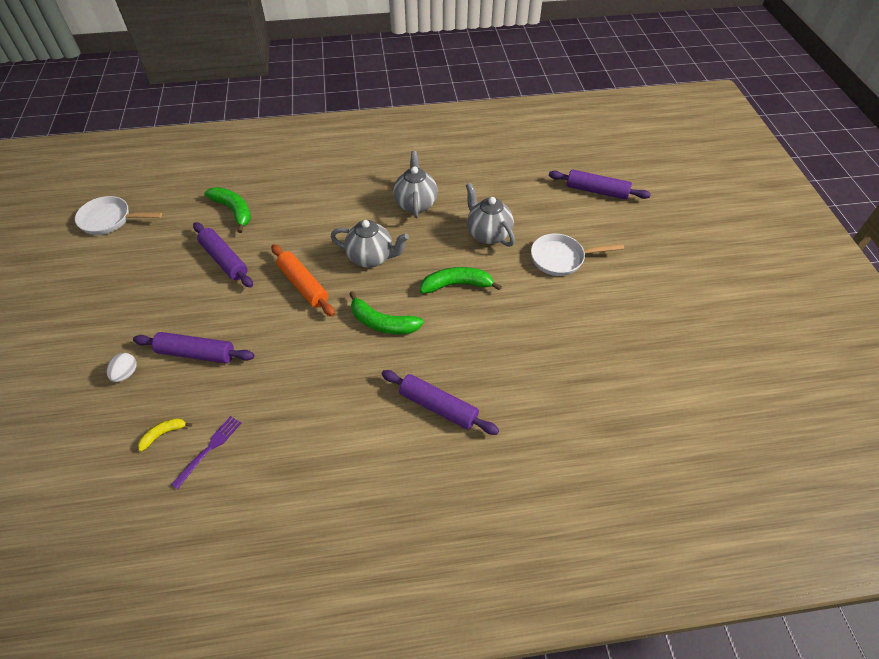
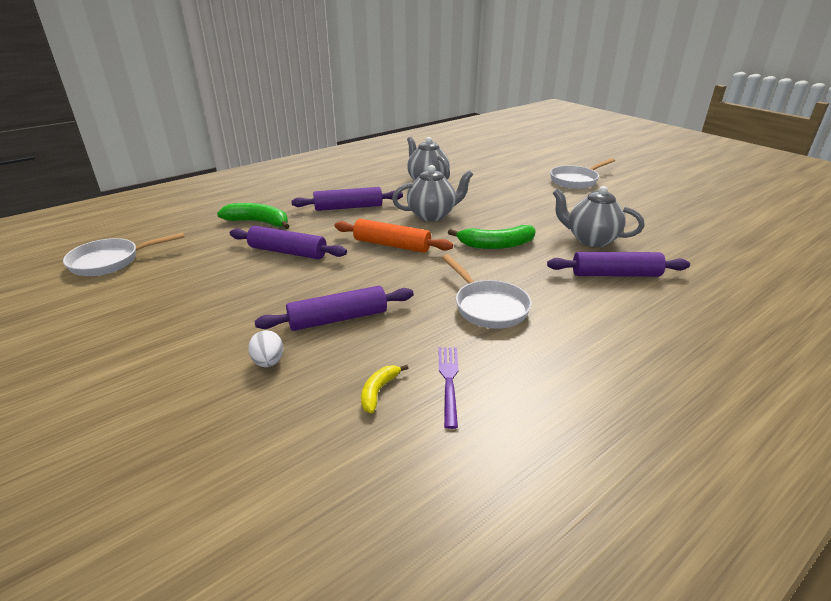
camera: 30 degrees left, 20 degrees down
green banana [420,267,502,294] -> none
grey teapot [466,183,515,247] -> grey teapot moved to [553,186,644,247]
purple rolling pin [549,169,651,200] -> purple rolling pin moved to [291,187,403,211]
none -> white pan [442,254,532,329]

